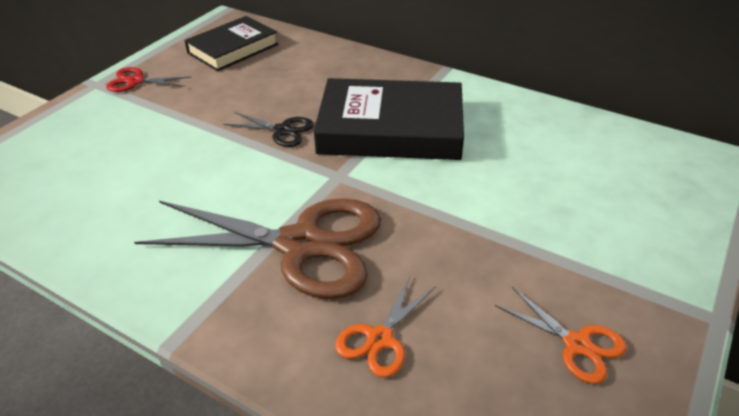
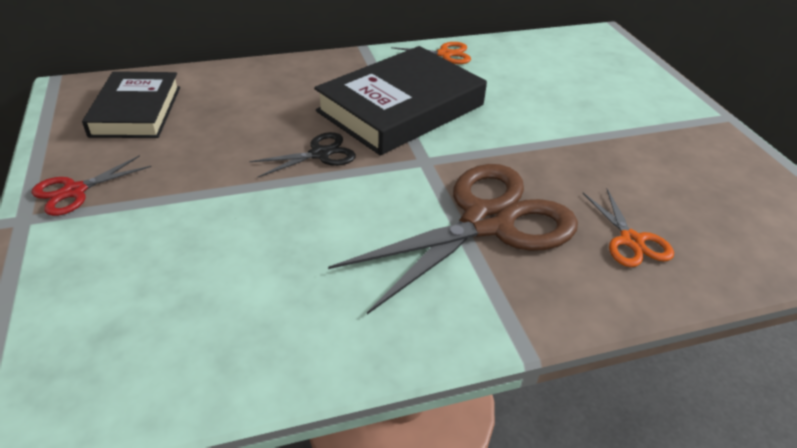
camera: 50 degrees left, 0 degrees up
orange scissors [495,287,627,384] -> orange scissors moved to [391,42,471,64]

